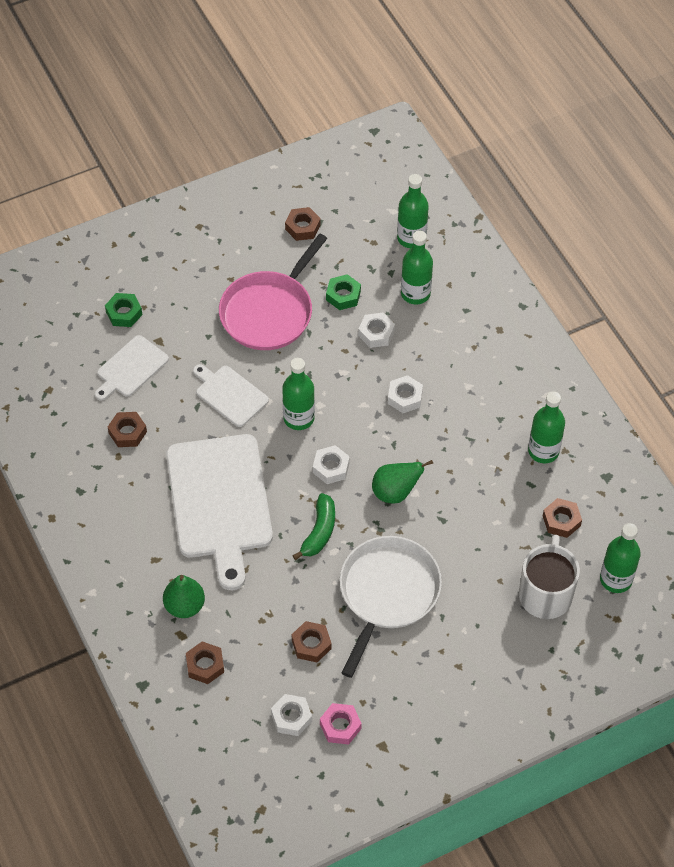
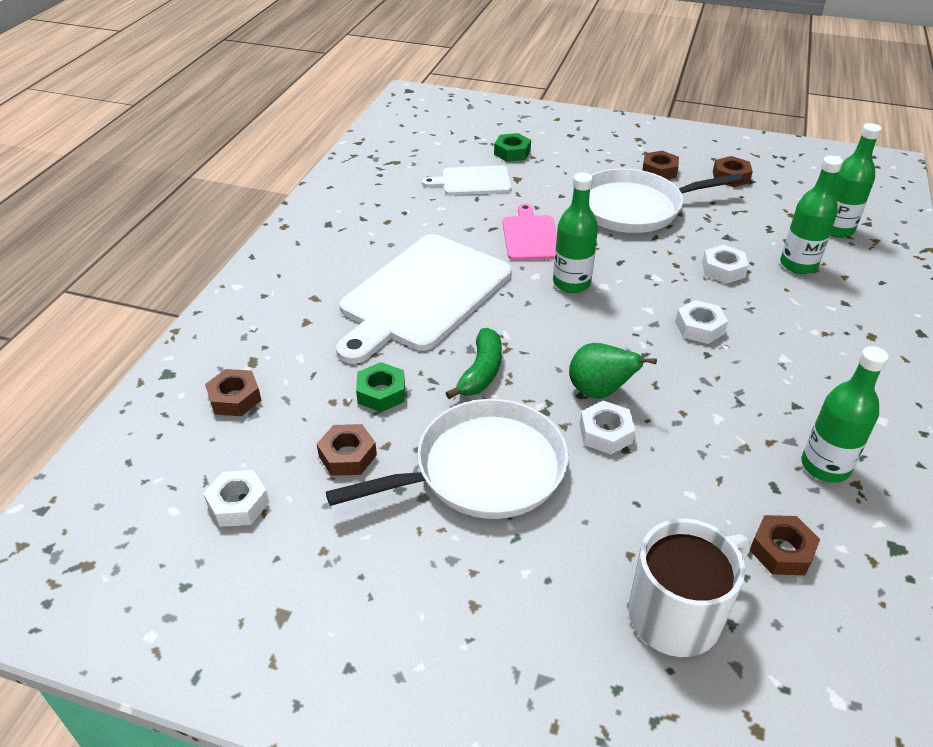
camera: 45 degrees right, 15 degrees down
brown nut [108,412,147,447] -> brown nut moved to [642,151,679,180]
green pear [163,575,205,618] -> none
white cutting board [193,364,269,427] -> pink cutting board [502,204,557,260]
pink pan [219,234,328,350] -> white pan [589,169,743,233]
green banana [292,493,335,560] -> green banana turned 45 degrees counterclockwise [446,328,502,399]
white nut [313,445,350,484] -> white nut moved to [580,401,635,454]
pink nut [320,703,362,745] -> none
green nut [326,274,361,310] -> green nut moved to [356,362,405,412]
green bottle [600,523,641,593] -> none

